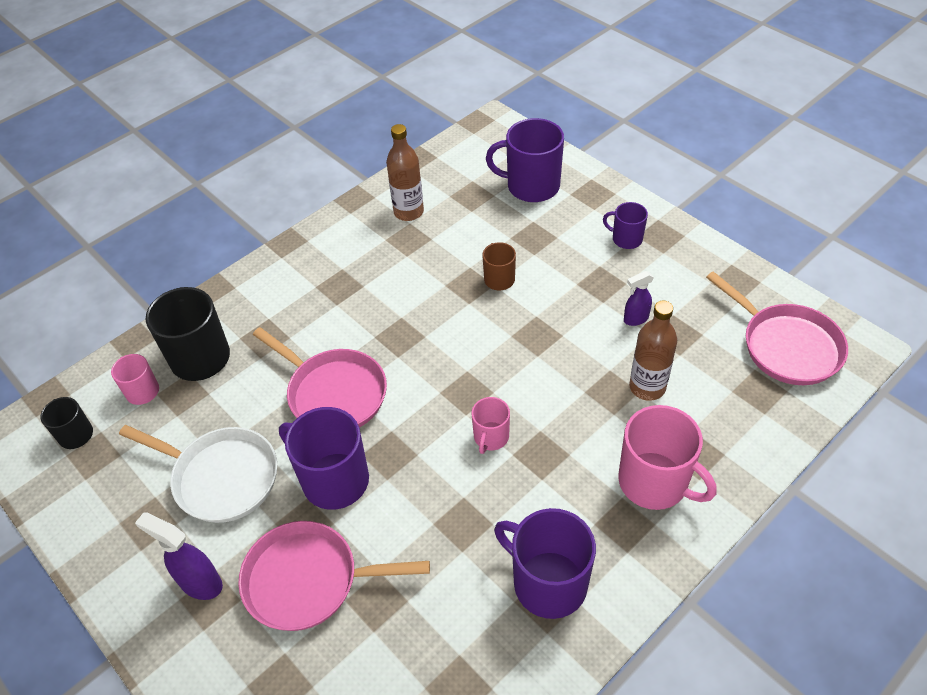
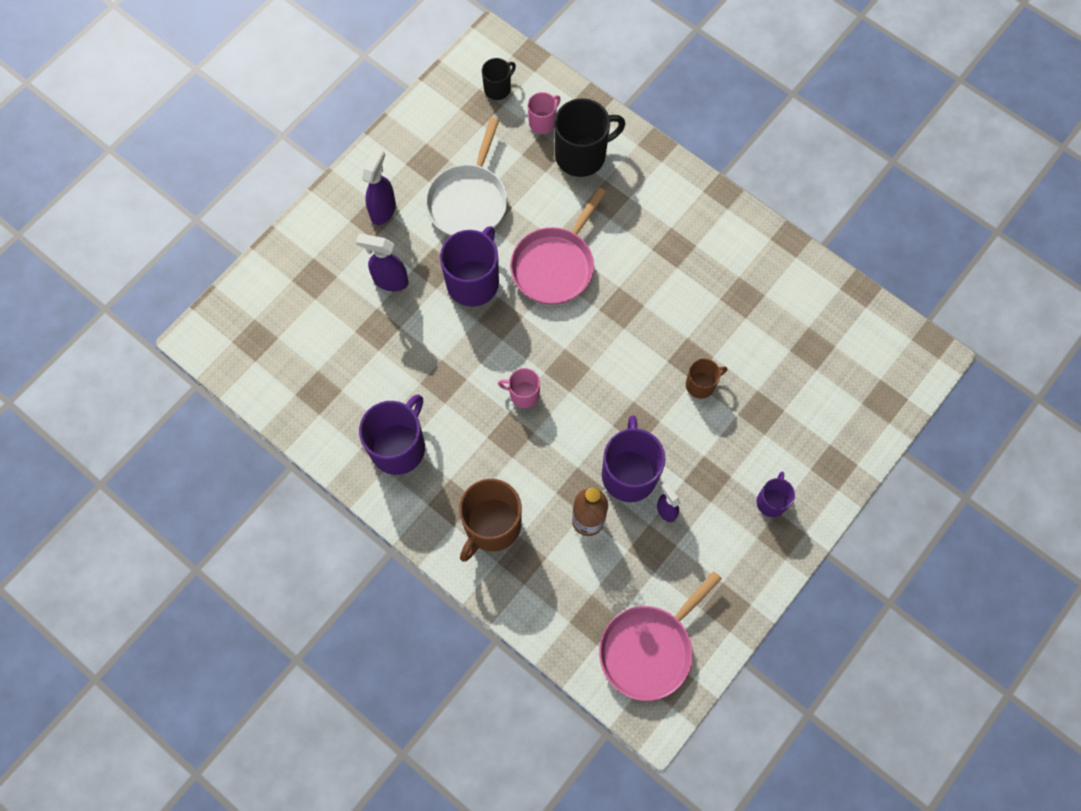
camera: 80 degrees right, 20 degrees up
pink pan [238,521,430,631] -> purple spray bottle [356,234,408,291]
brown bottle [386,124,424,221] -> none
purple mug [486,118,564,202] -> purple mug moved to [602,415,666,502]
pink mug [618,405,716,510] -> brown mug [459,479,522,562]

